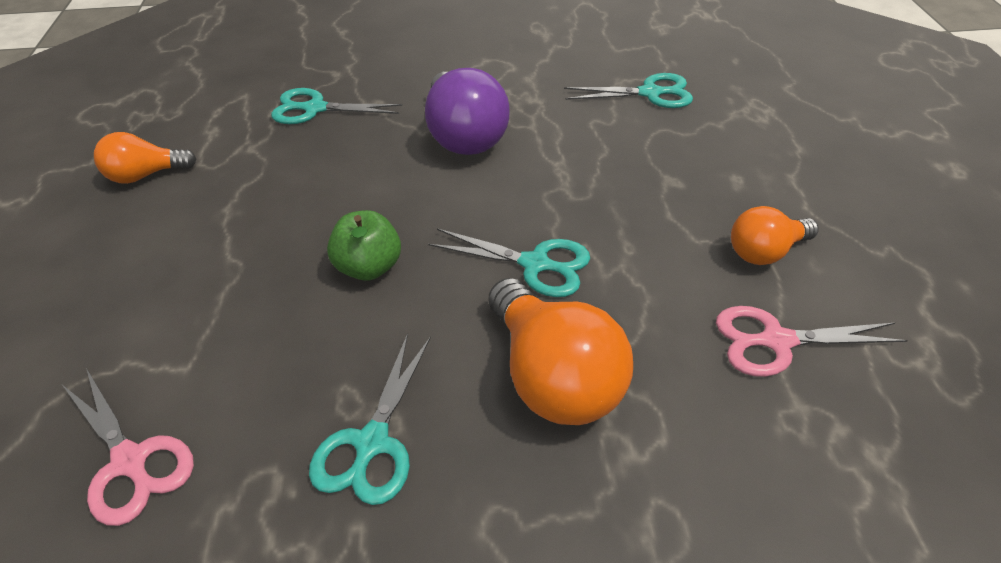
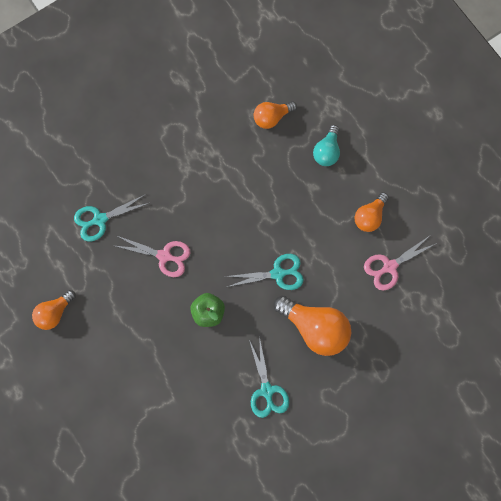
camera: 30 degrees left, 30 degrees up
pink scissors [63,368,194,526] -> pink scissors moved to [112,236,190,277]
purple light bulb [425,68,510,155] -> none
turquoise scissors [564,73,693,108] -> orange light bulb [254,101,297,129]
none -> turquoise light bulb [313,125,340,166]

